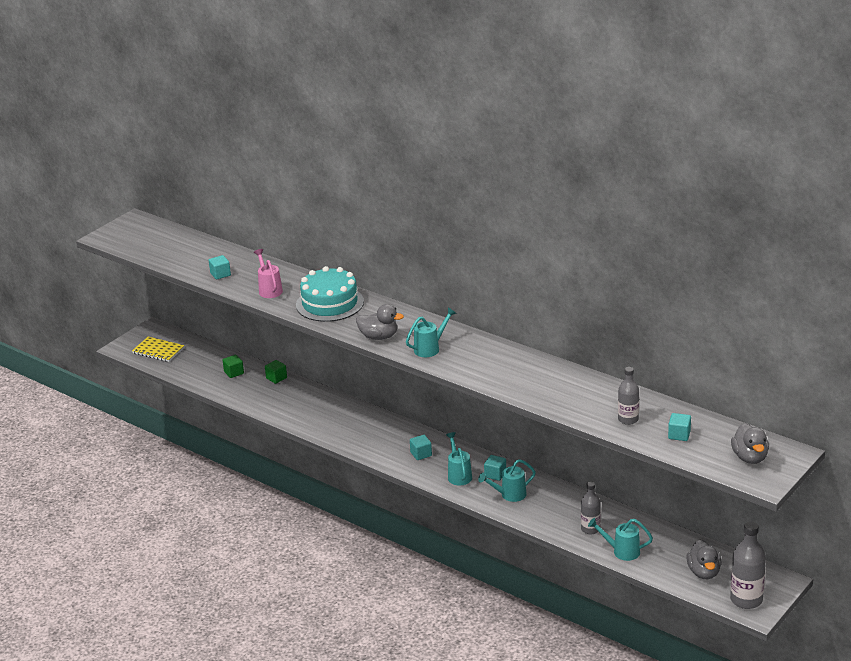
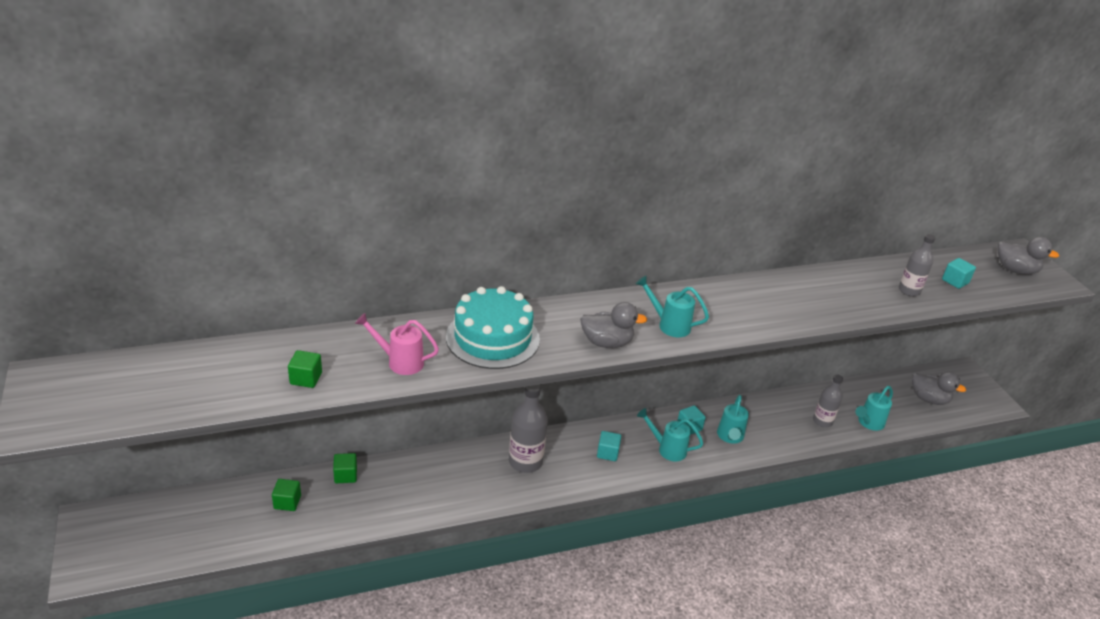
camera: 60 degrees left, 5 degrees up
yellow notebook [132,337,185,362] -> none
turquoise cube [209,255,231,280] -> green cube [288,350,322,388]
grey duck [356,304,404,340] -> grey duck turned 45 degrees clockwise [580,302,648,348]
turquoise watering can [406,308,457,357] -> turquoise watering can turned 60 degrees counterclockwise [636,276,709,337]
grey bottle [730,521,766,609] -> grey bottle moved to [509,385,548,473]

